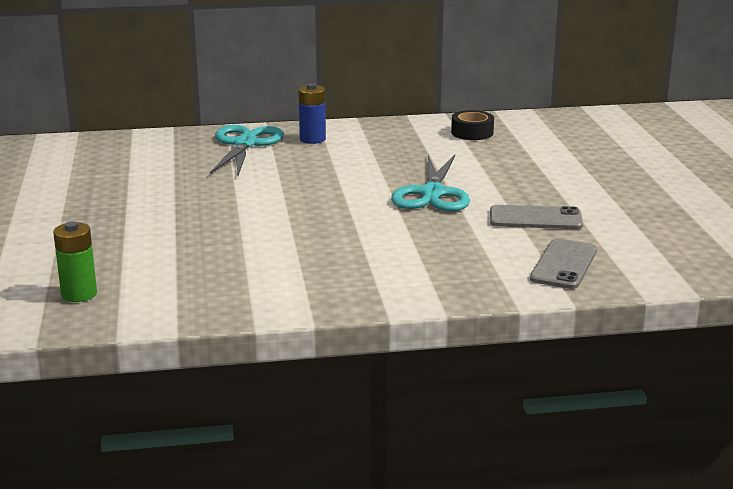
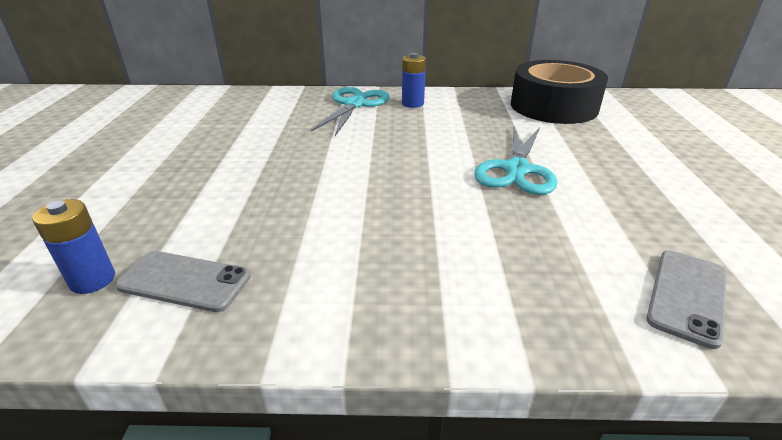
camera: 10 degrees right, 10 degrees up
green battery [53,222,97,302] -> blue battery [32,199,115,294]
black tape [451,110,494,140] -> black tape [511,60,608,124], size x2.29
grey phone [490,205,583,229] -> grey phone moved to [115,251,251,312]

